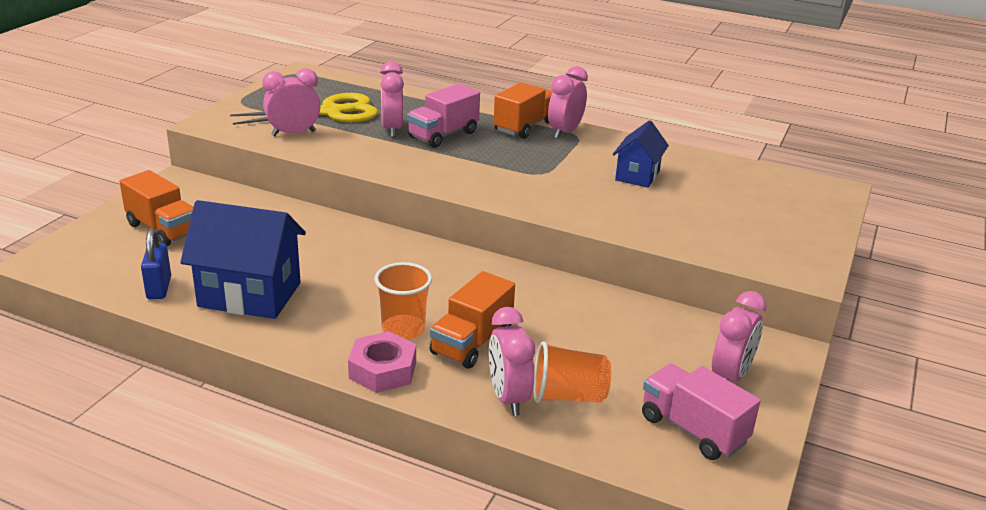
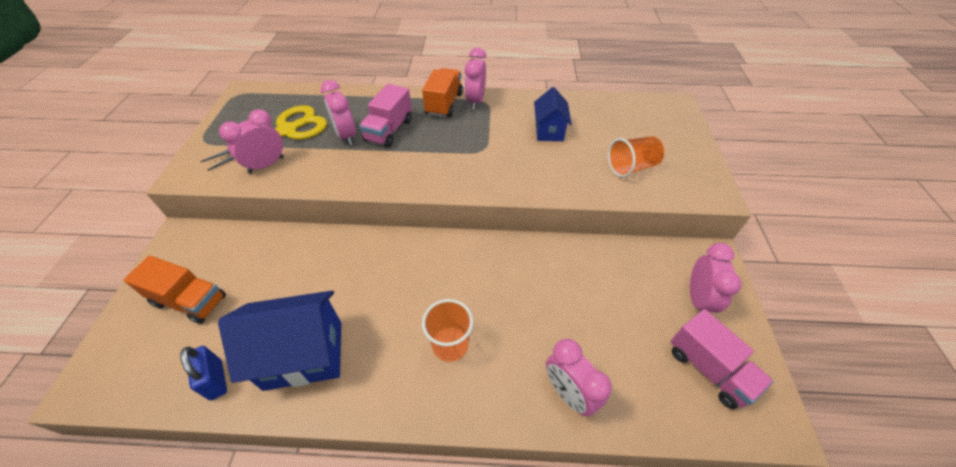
camera: 20 degrees left, 20 degrees up
pink nut [348,331,416,393] -> none
orange truck [430,271,515,369] -> none
orange cup [533,341,611,403] -> orange cup moved to [608,136,664,177]
pink truck [642,364,761,460] -> pink truck turned 150 degrees counterclockwise [670,309,773,409]

